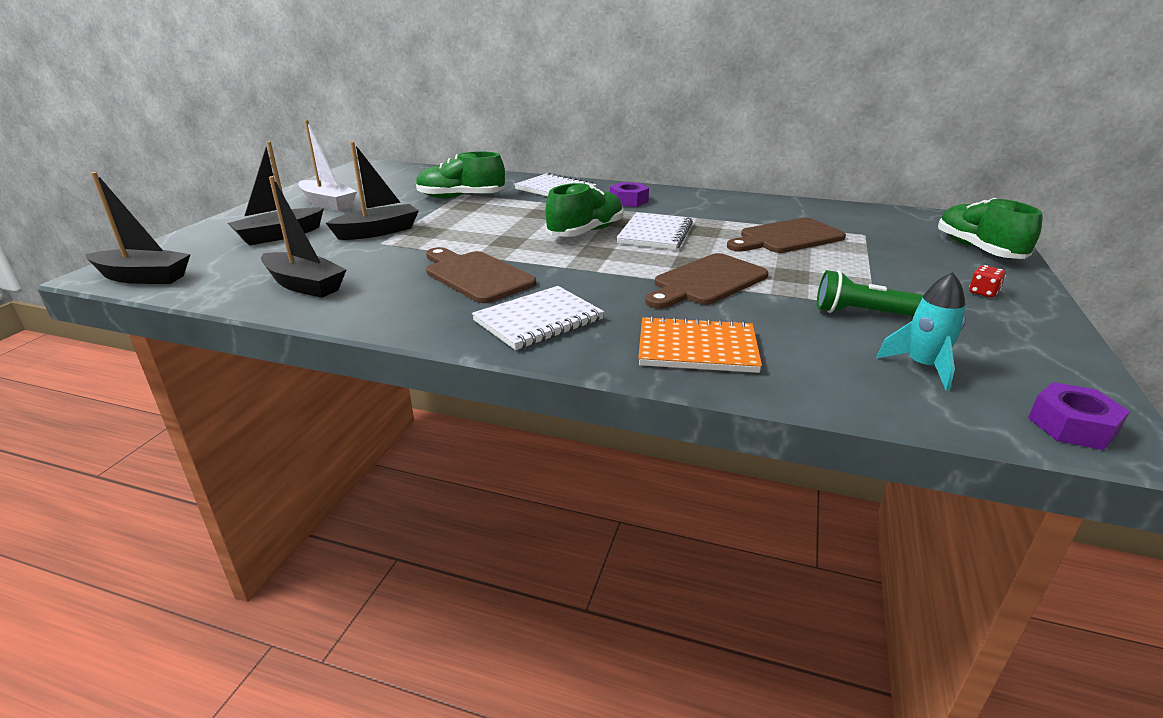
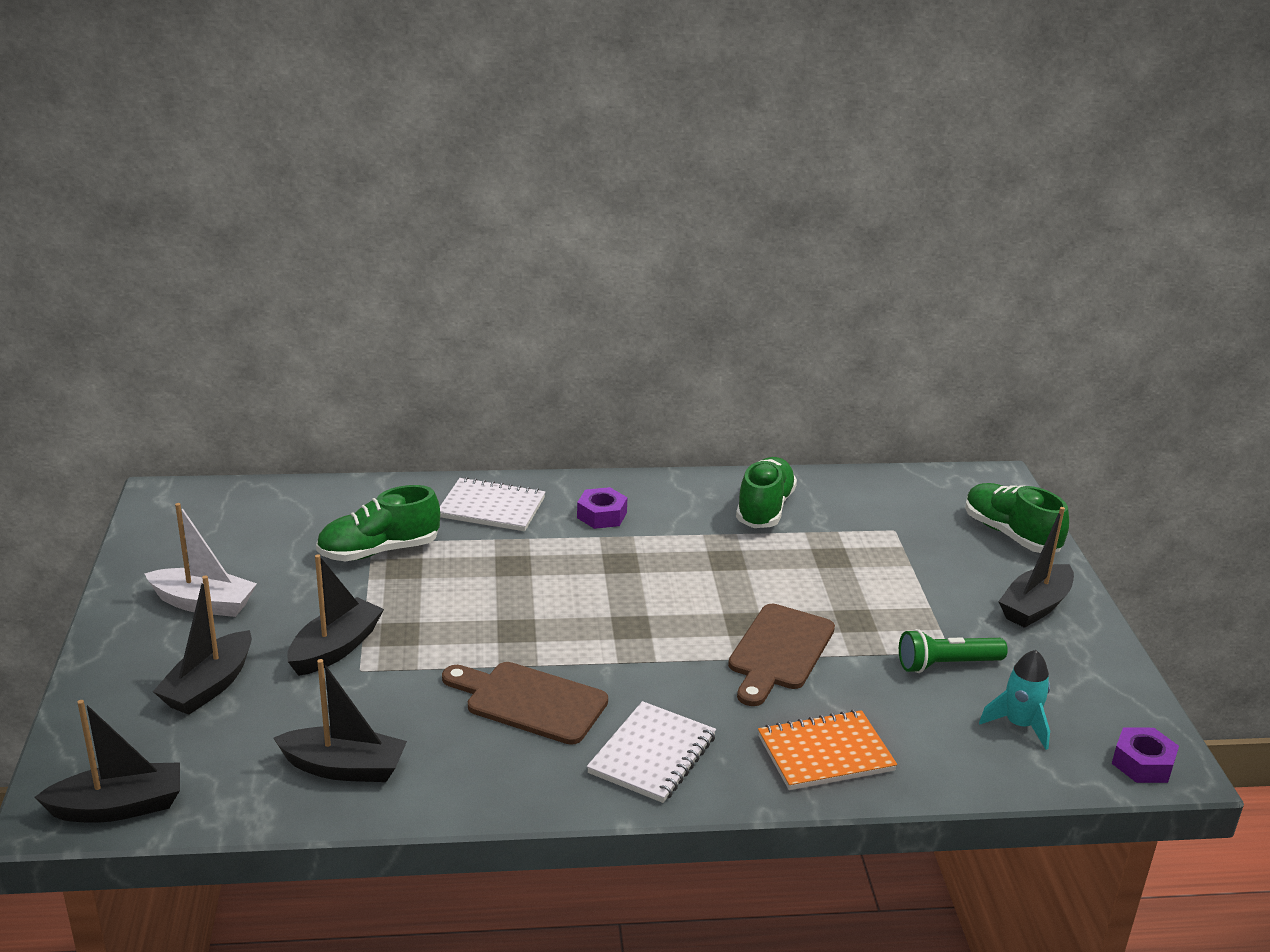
camera: 25 degrees left, 0 degrees up
green shoe [545,183,624,237] -> green shoe moved to [736,457,797,528]
white notebook [616,212,693,250] -> none
brown cutting board [727,218,846,253] -> none
red dice [969,265,1006,298] -> black boat [998,507,1074,628]

